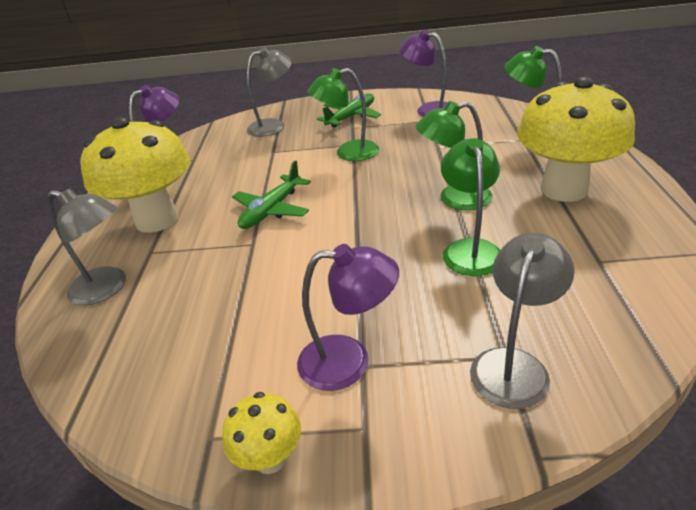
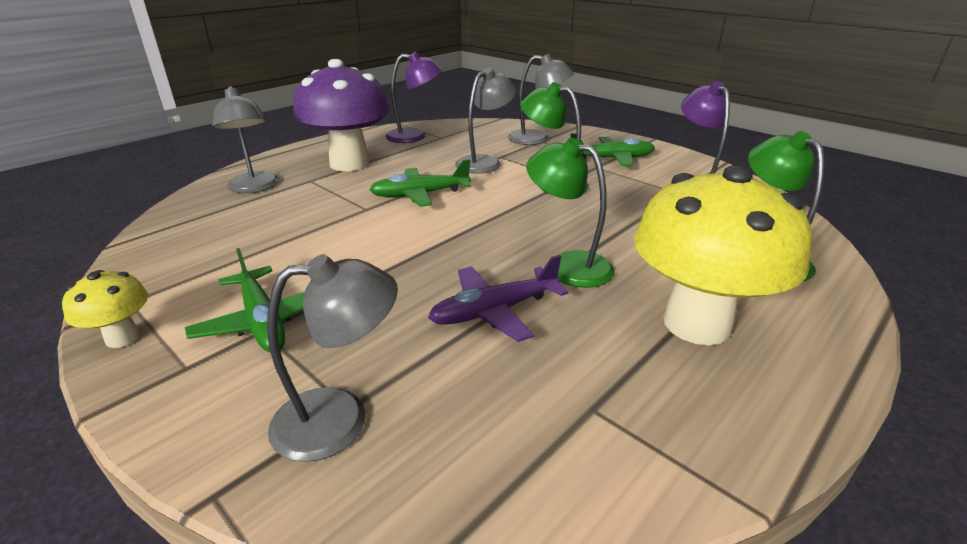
camera: 40 degrees right, 5 degrees down
yellow mushroom [80,117,190,233] -> purple mushroom [293,59,390,171]
purple lamp [297,244,399,391] -> green plane [185,248,305,352]
green lamp [441,138,500,276] -> purple plane [428,255,568,342]
none -> grey lamp [455,67,516,174]

